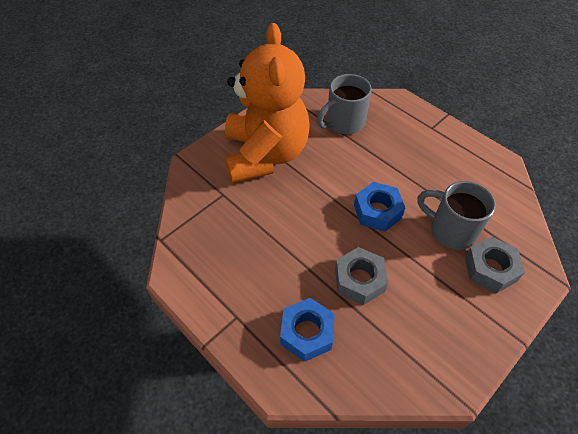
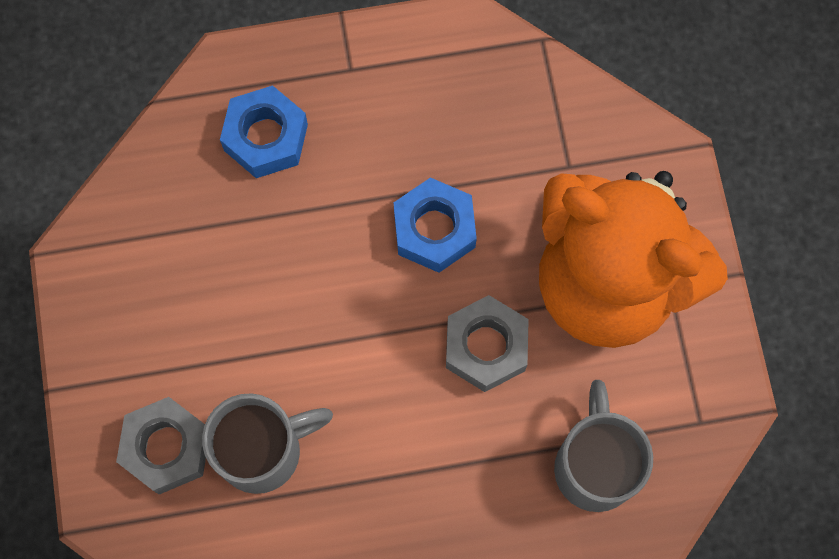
camera: 125 degrees right, 20 degrees up
grey nut [335,247,389,305] -> grey nut moved to [446,295,529,392]
blue nut [354,182,405,232] -> blue nut moved to [394,177,477,273]

